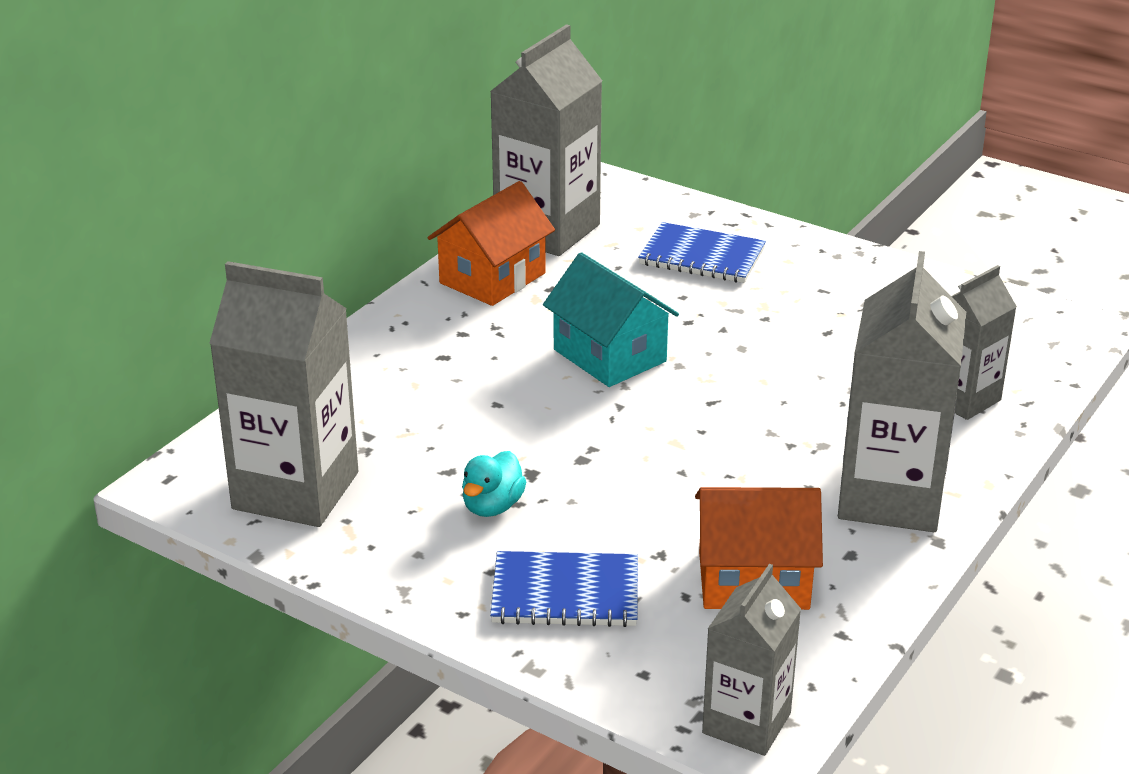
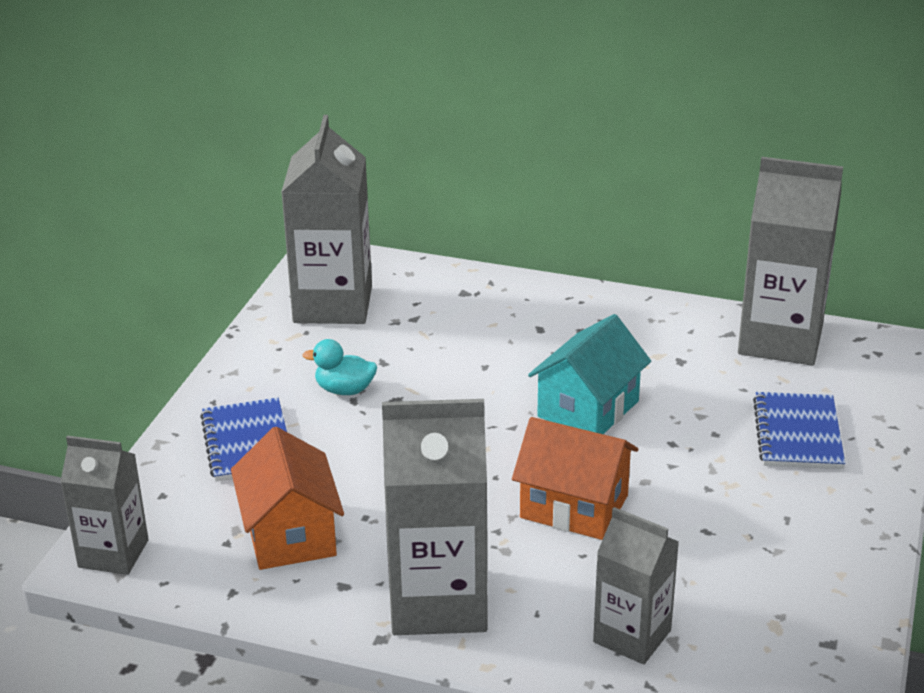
camera: 75 degrees right, 0 degrees up
orange house [428,181,555,306] -> orange house moved to [512,417,639,540]

